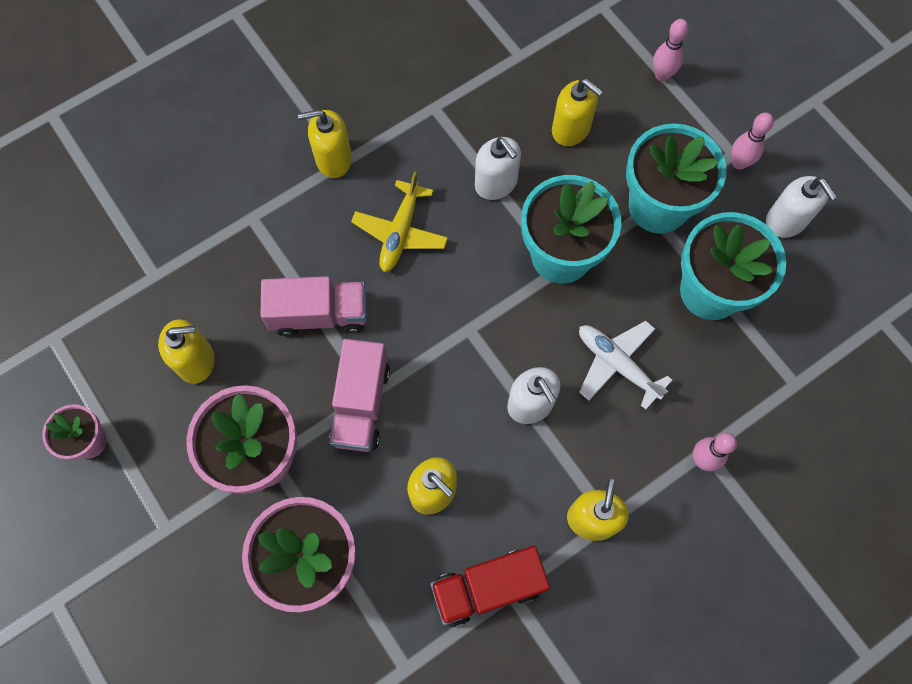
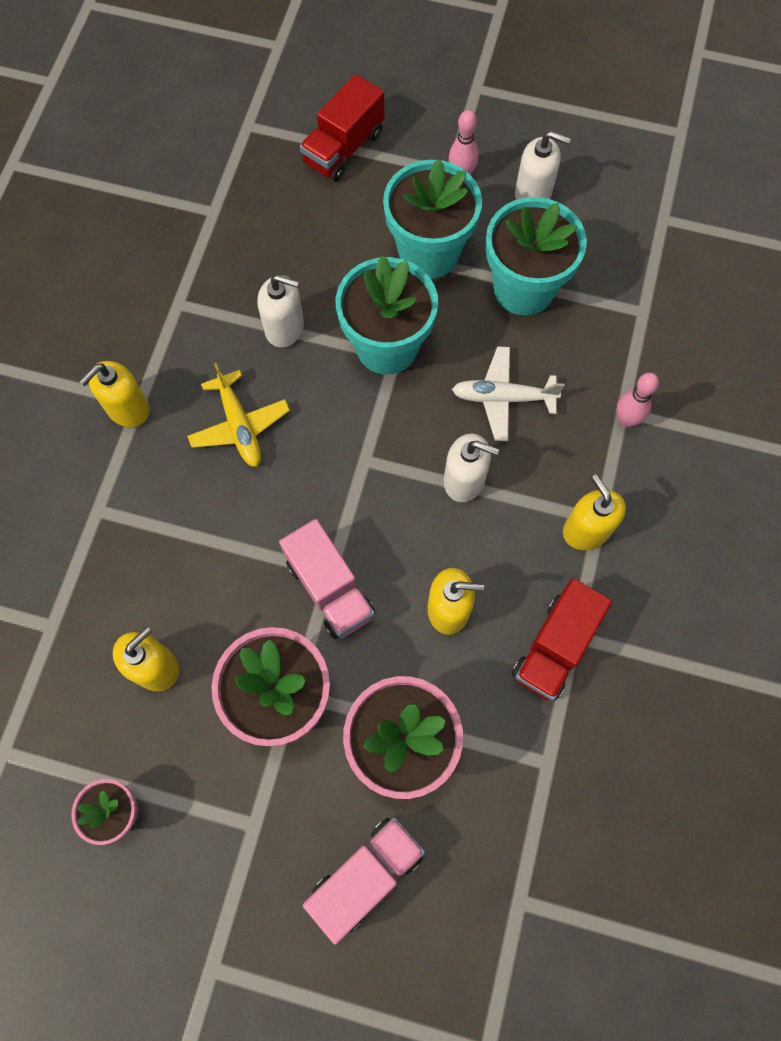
camera: 40 degrees left, 0 degrees up
pink truck [260,276,367,336] -> pink truck moved to [303,817,425,945]
yellow soap dispenser [552,79,603,146] -> none
pink bowling pin [653,19,688,81] -> red truck [300,74,385,182]

